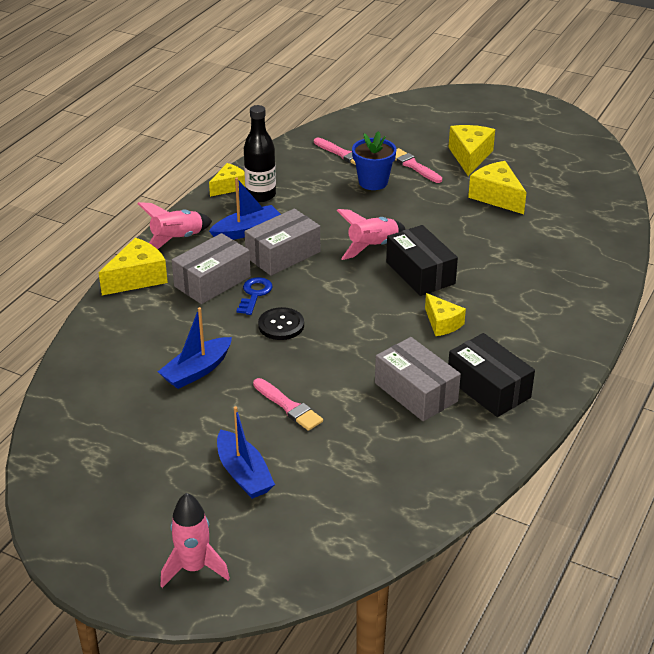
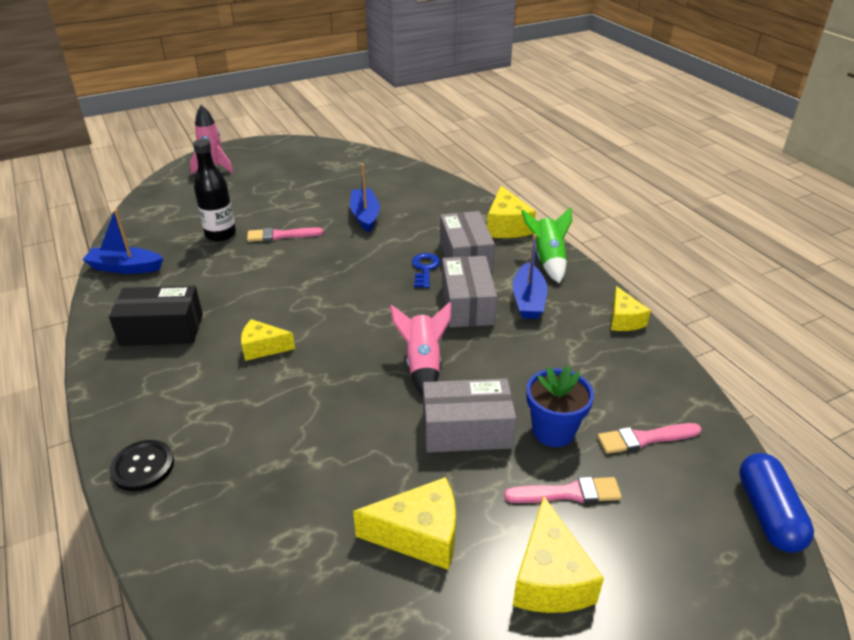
camera: 125 degrees right, 0 degrees up
pink rocket [137,202,212,249] -> green rocket [521,207,572,283]
blue boat [217,406,275,499] -> blue boat moved to [82,209,163,274]
blue key [236,277,273,315] -> blue key turned 135 degrees counterclockwise [412,253,440,288]
black bottle [244,105,276,202] -> black bottle moved to [193,139,236,242]
black button [258,307,304,340] -> black button moved to [110,440,174,491]
grey box [375,337,461,421] -> grey box moved to [423,378,516,453]
black box [386,225,458,296] -> none
yellow cheese [449,125,495,176] -> yellow cheese turned 45 degrees clockwise [513,495,604,613]
none -> blue capsule [739,453,814,553]

